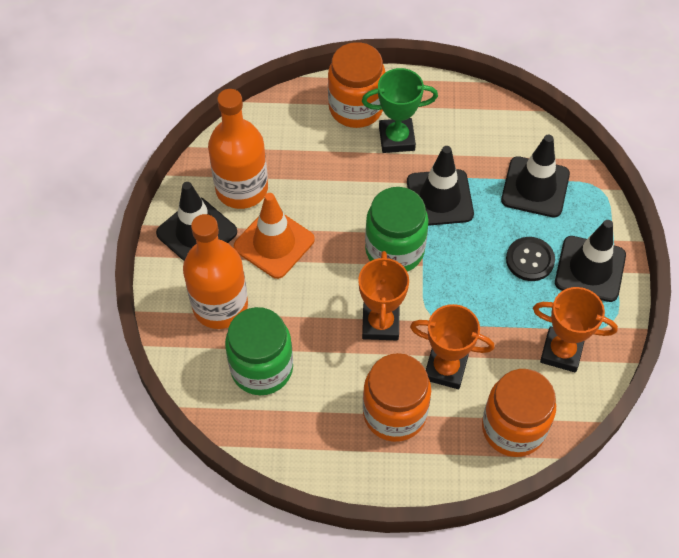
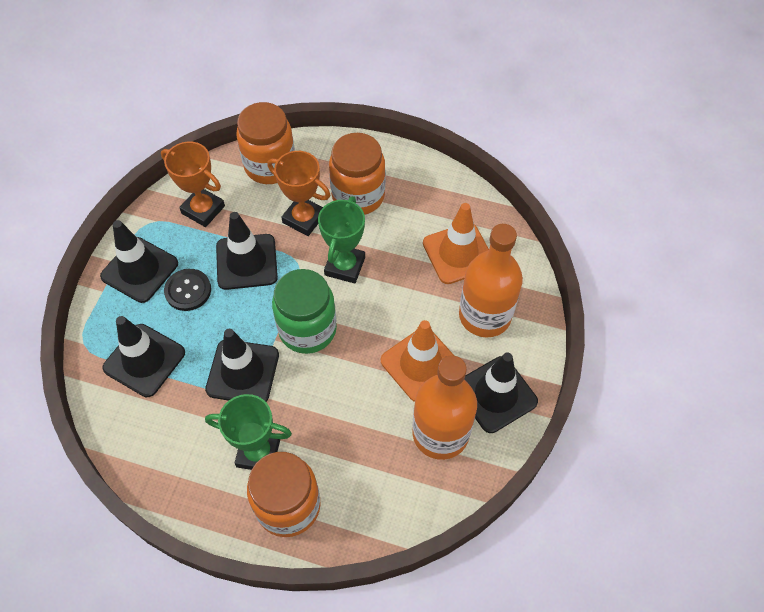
camera: 165 degrees left, 0 degrees up
green jar [225,307,293,395] -> orange traffic cone [423,203,489,284]
orange trophy [358,251,409,340] -> green trophy [318,196,365,284]
none -> black traffic cone [216,212,278,290]

